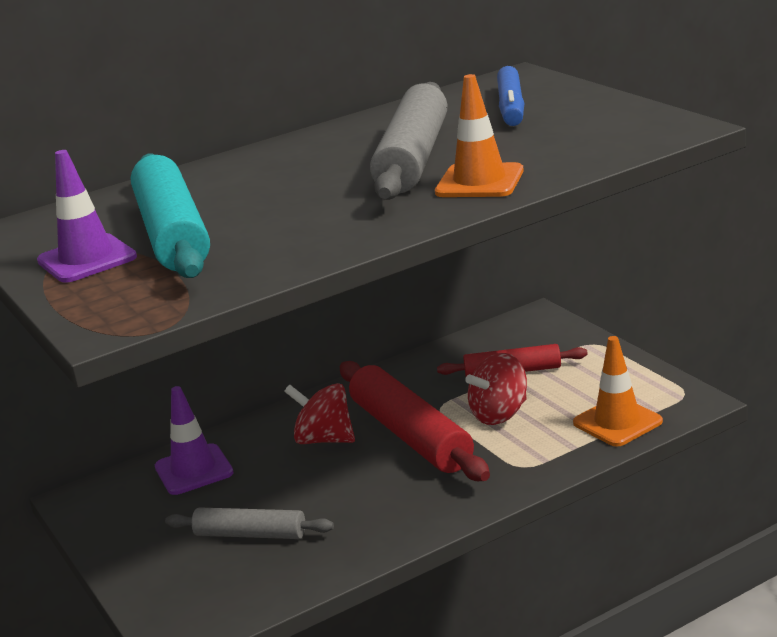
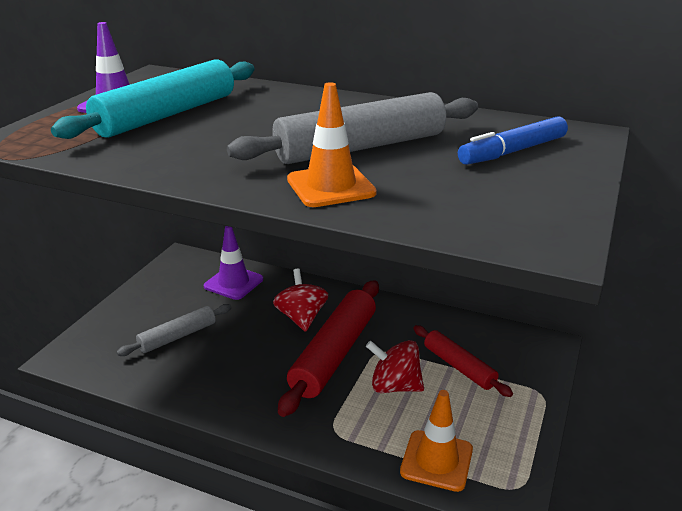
camera: 50 degrees right, 5 degrees up
grey rolling pin [165,507,334,539] -> grey rolling pin turned 75 degrees clockwise [117,304,232,356]

